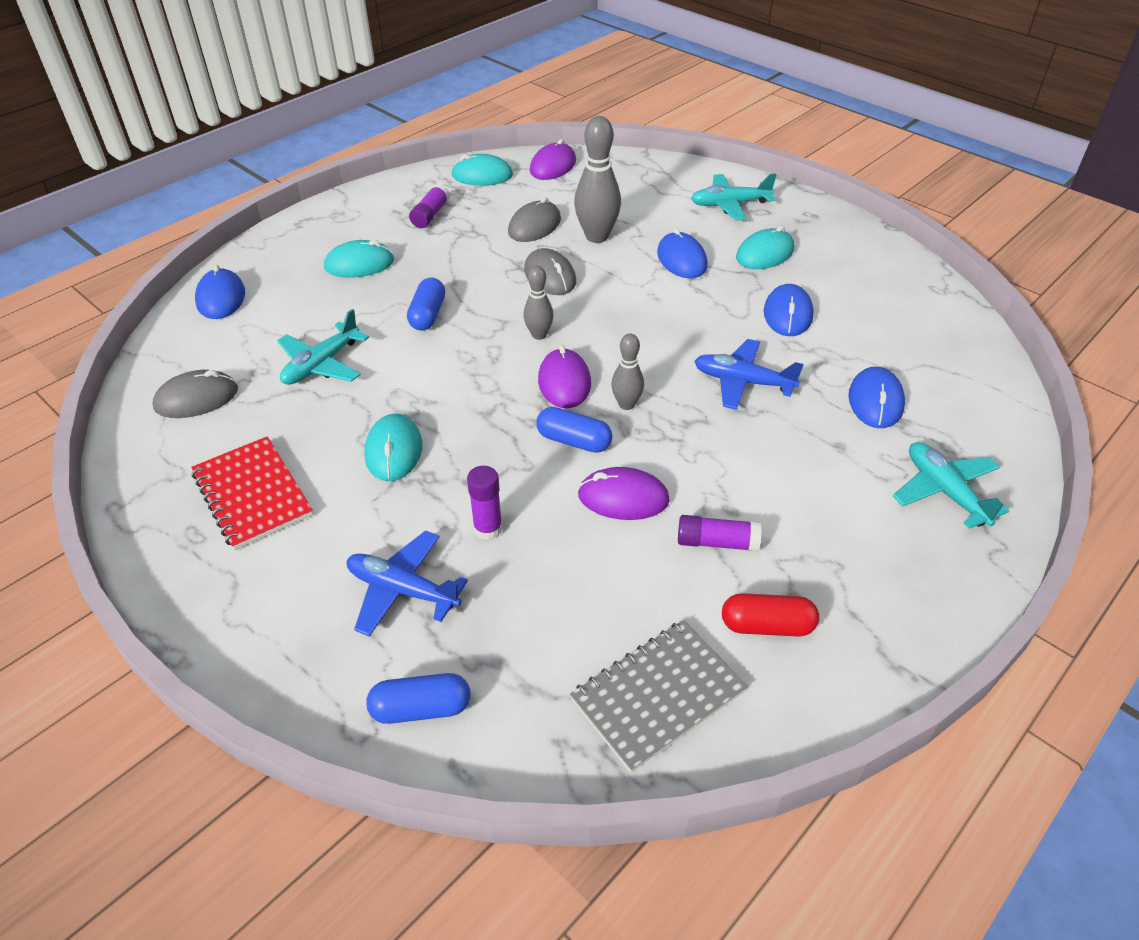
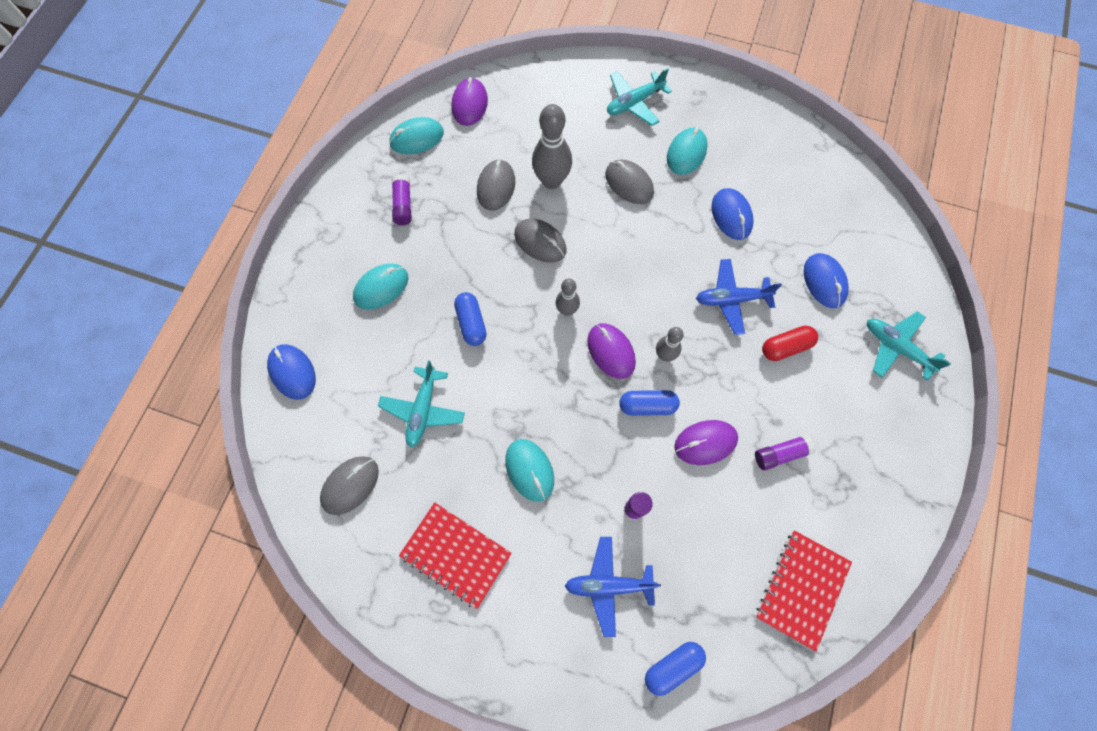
camera: 25 degrees left, 25 degrees up
grey notebook [570,620,748,773] -> red notebook [756,530,852,651]
blue mouse [657,228,708,279] -> grey mouse [605,159,654,204]
red capsule [722,593,819,637] -> red capsule moved to [762,326,818,361]

